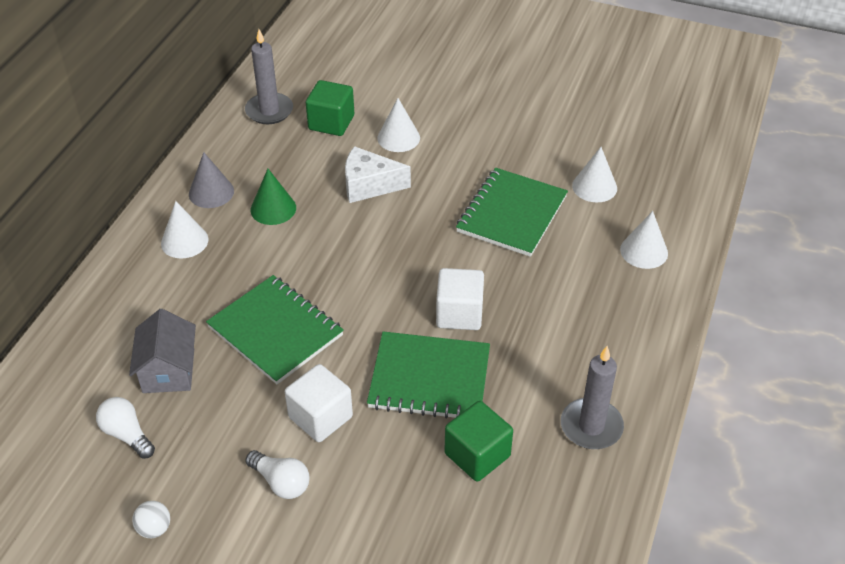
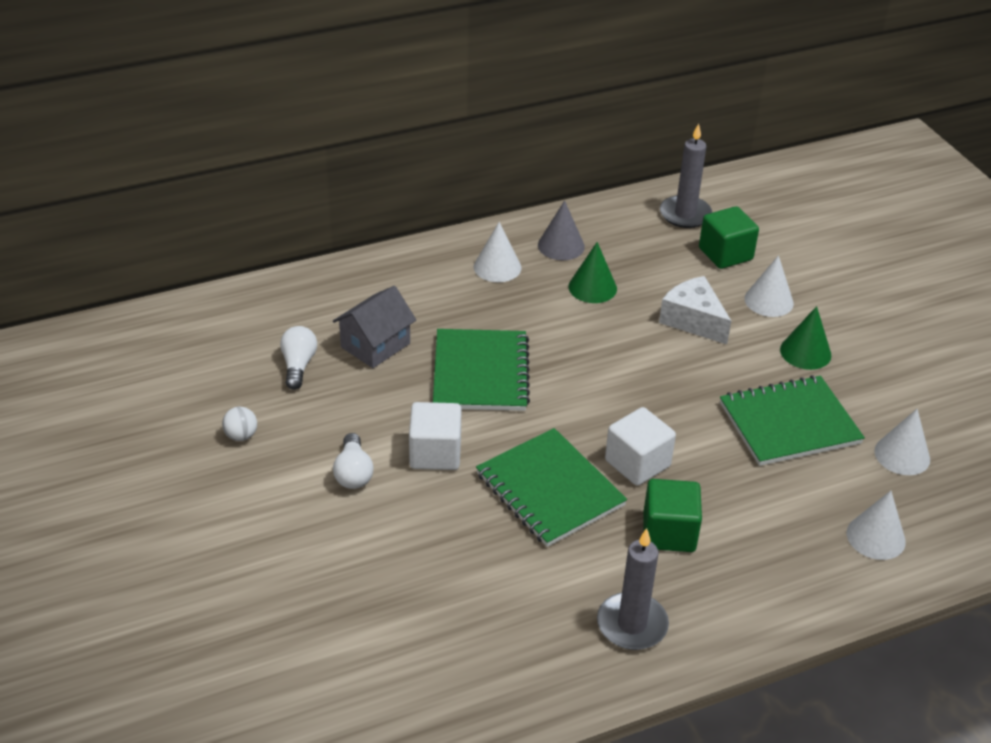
camera: 45 degrees right, 5 degrees down
green cube [444,401,513,482] -> green cube moved to [643,479,702,552]
none -> green cone [780,306,831,370]

